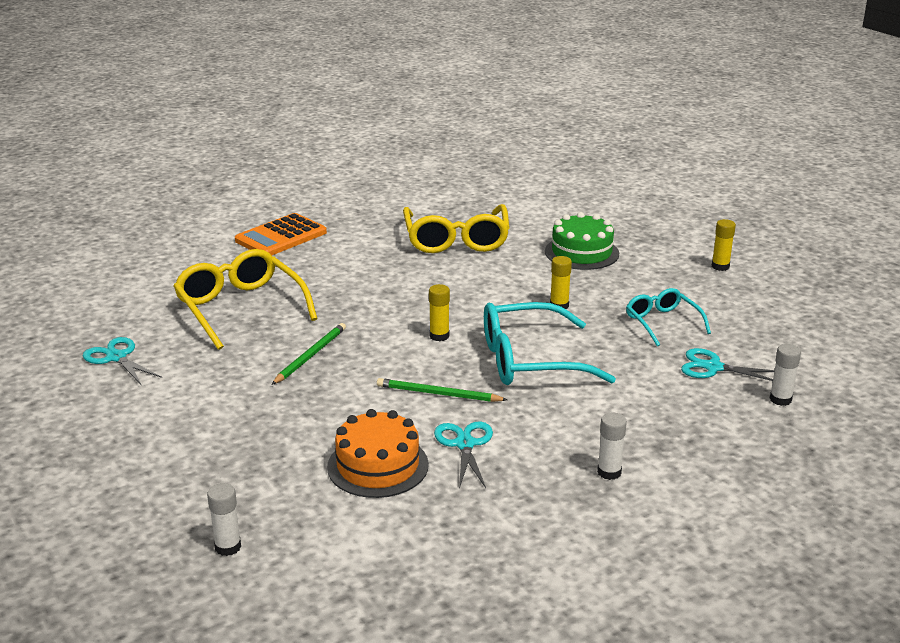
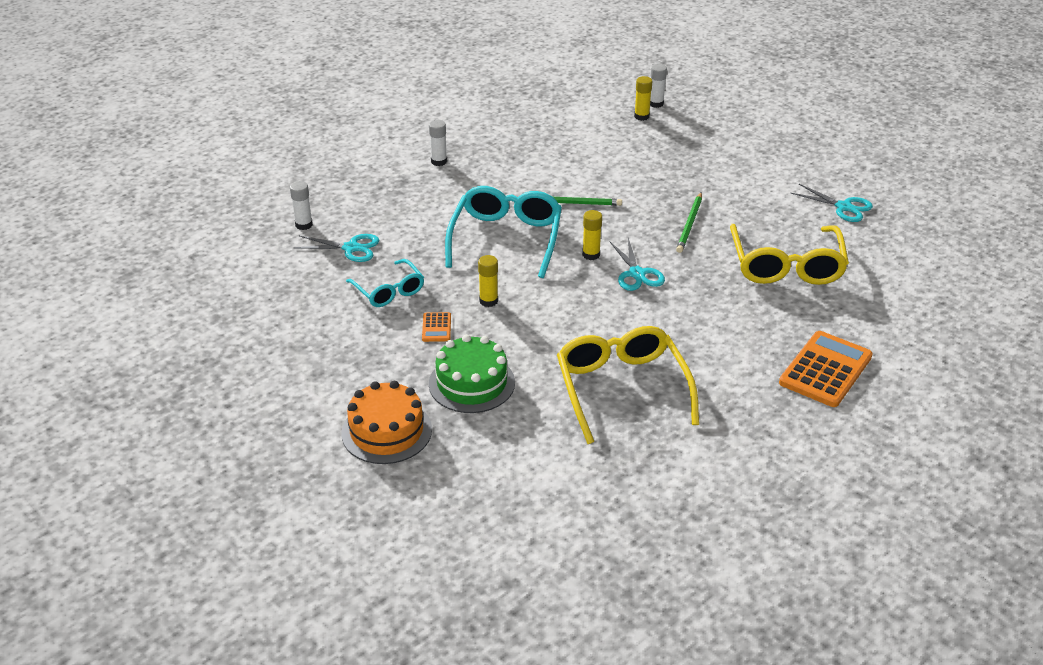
camera: 170 degrees right, 10 degrees up
yellow glasses [173,249,318,350] -> yellow glasses turned 45 degrees clockwise [730,224,849,285]
orange cake [327,409,429,498] -> orange cake moved to [341,381,432,464]
turquoise scissors [434,422,493,489] -> turquoise scissors moved to [610,238,665,291]
turquoise glasses [484,302,616,385] -> turquoise glasses turned 60 degrees counterclockwise [445,186,562,278]
yellow glue stick [712,219,736,271] -> yellow glue stick moved to [634,76,652,121]
none -> orange calculator [422,312,451,342]

